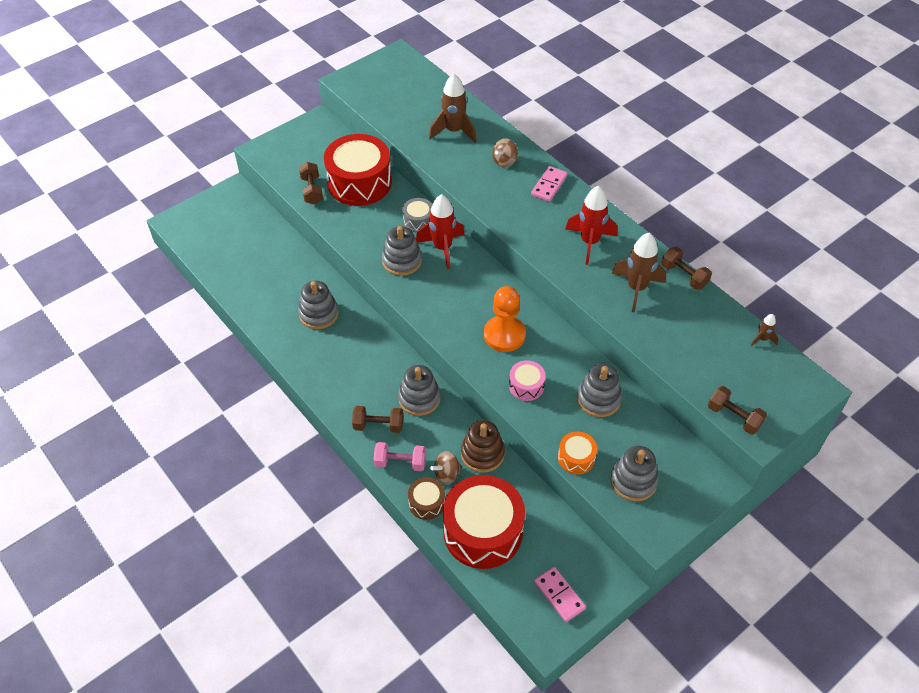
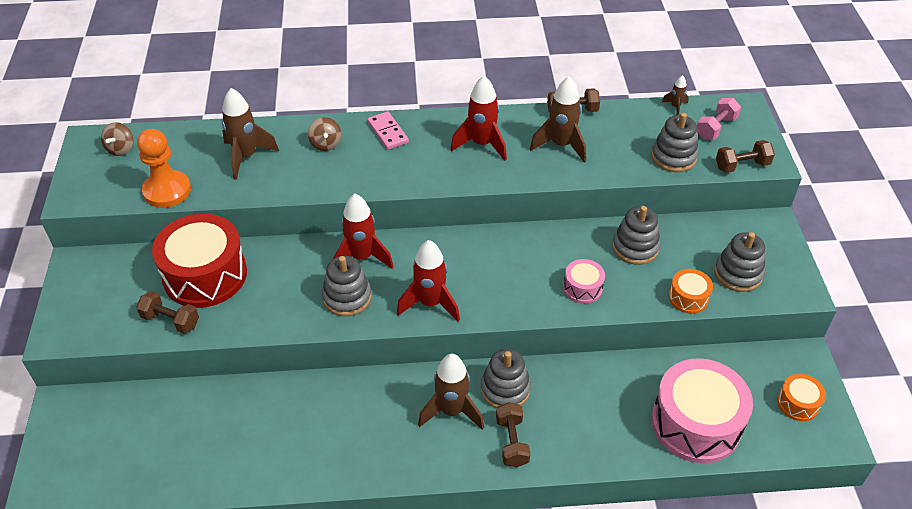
camera: 55 degrees left, 5 degrees down
grey stacking toy [298,281,338,329] -> grey stacking toy moved to [651,113,699,172]
brown dumbbell [352,406,403,433] -> brown dumbbell turned 45 degrees counterclockwise [496,402,531,467]
pink dumbbell [373,442,426,471] -> pink dumbbell moved to [697,98,741,140]
grey drum [402,198,433,233] -> none
brown drum [408,477,445,520] -> none
brown spinning top [430,451,462,484] -> brown spinning top moved to [101,122,133,156]
red drum [443,475,525,569] -> pink drum [652,358,753,463]
brown stacking toy [461,420,505,473] -> none
orange pawn [484,286,526,352] -> orange pawn moved to [137,129,191,208]
pink domino [534,567,586,622] -> orange drum [777,374,826,421]
none -> red rocket [397,240,460,322]
none -> brown rocket [418,354,484,430]

